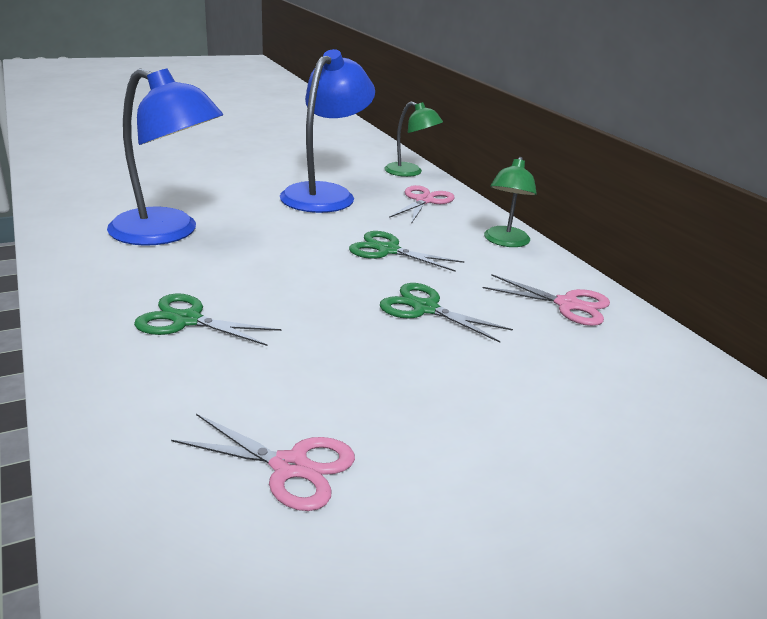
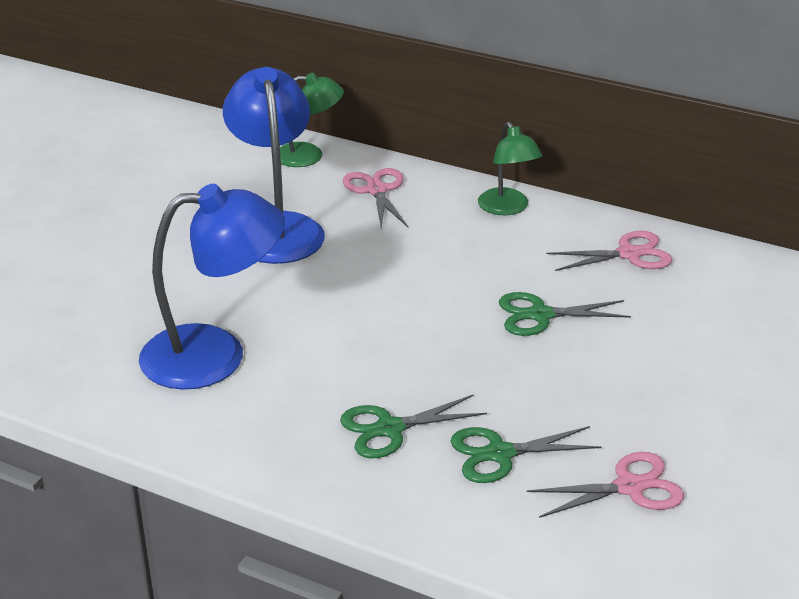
camera: 35 degrees left, 5 degrees up
green scissors [349,231,464,272] -> green scissors moved to [450,426,601,483]

